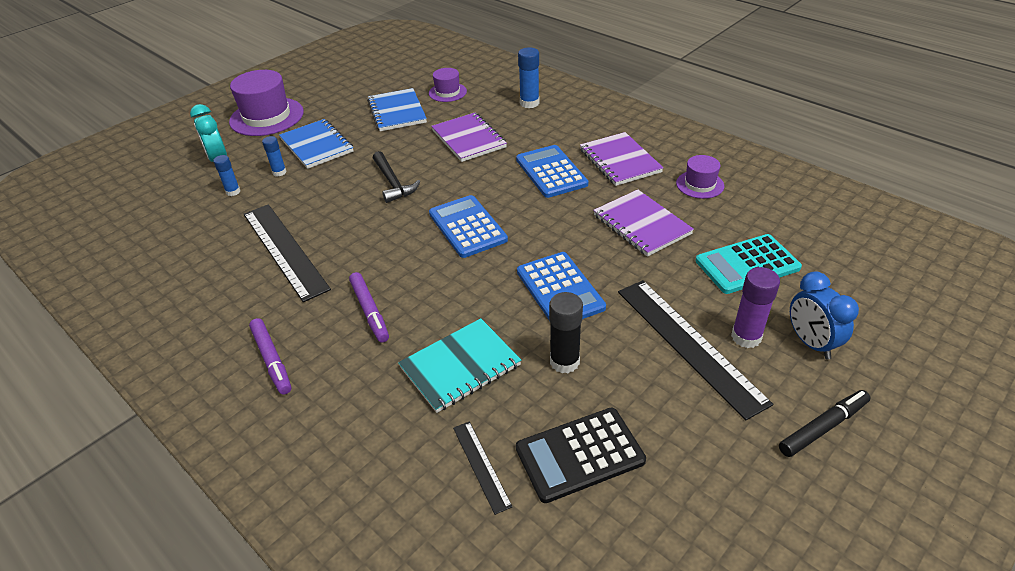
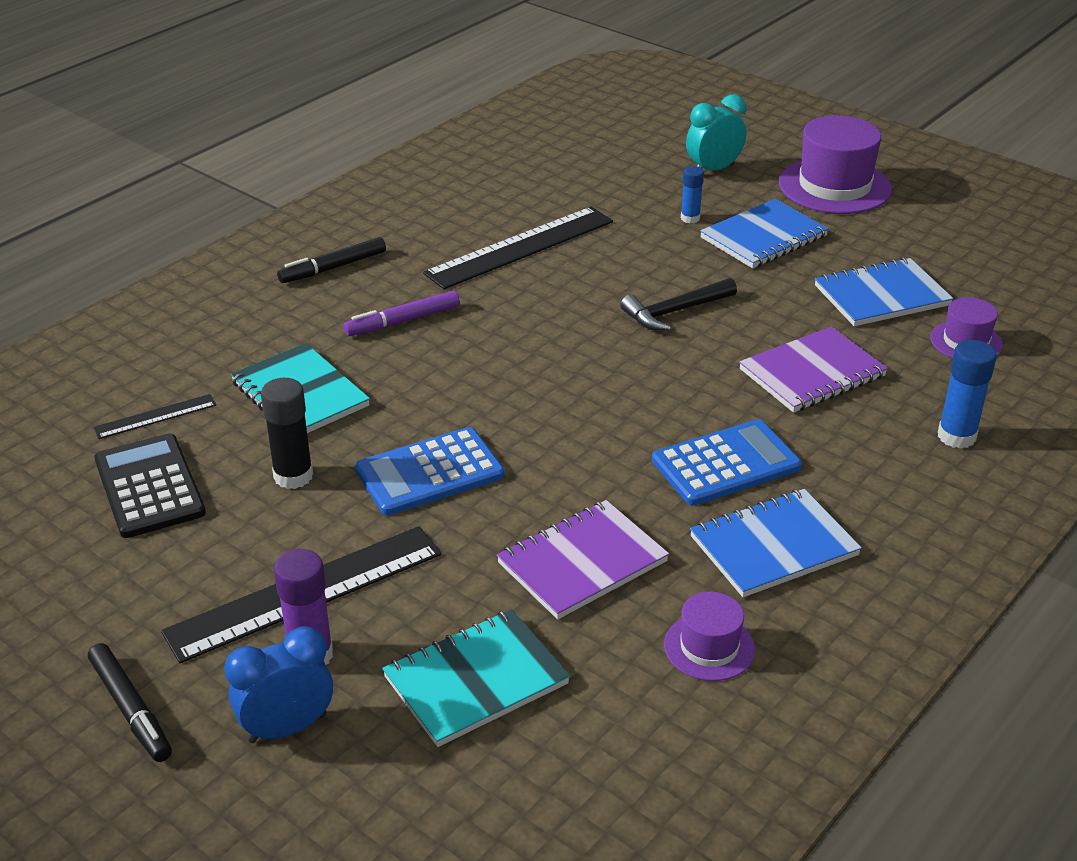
camera: 85 degrees right, 5 degrees down
blue glue stick [213,155,240,196] -> none
purple marker [249,318,291,395] -> black marker [277,237,386,283]
blue calculator [429,195,508,258] -> none
purple notebook [580,132,664,186] -> blue notebook [690,489,862,597]
turquoise calculator [695,234,802,294] -> turquoise notebook [382,609,570,747]

